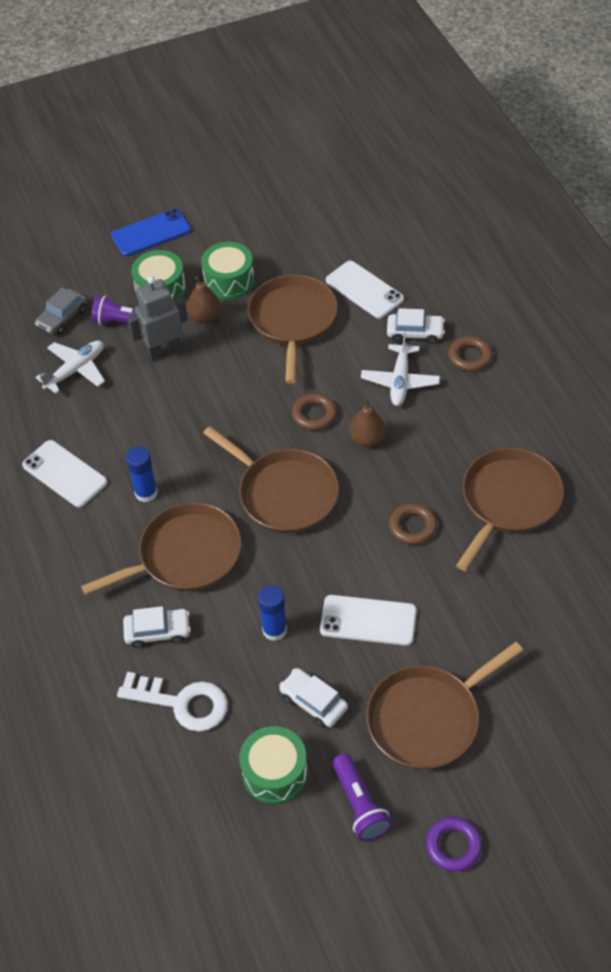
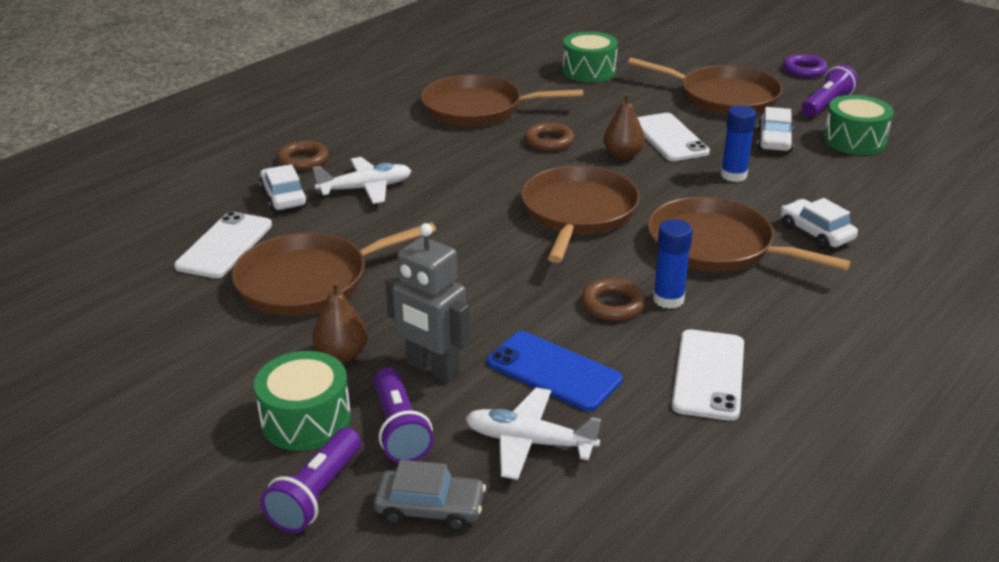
camera: 120 degrees left, 20 degrees down
blue phone [111,209,191,256] -> blue phone moved to [487,331,623,411]
white key [117,672,228,732] -> none
green drum [201,242,255,300] -> green drum moved to [562,31,618,83]
brown ring [292,393,337,431] -> brown ring moved to [581,278,645,321]
brown pear [350,398,386,447] -> brown pear moved to [604,93,645,159]
none -> purple flashlight [261,427,361,533]

